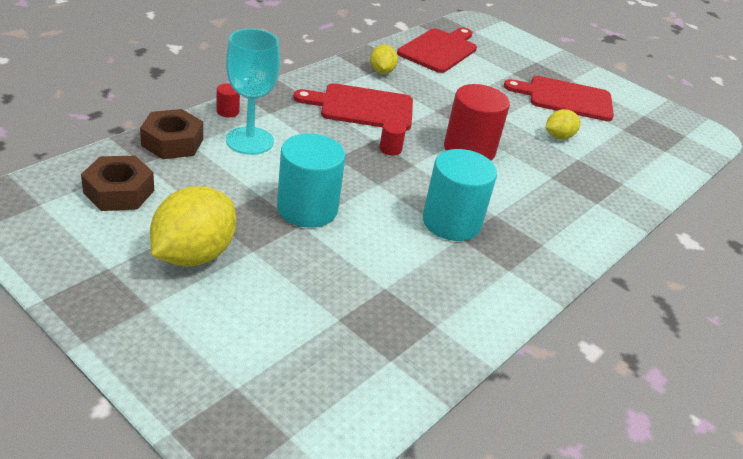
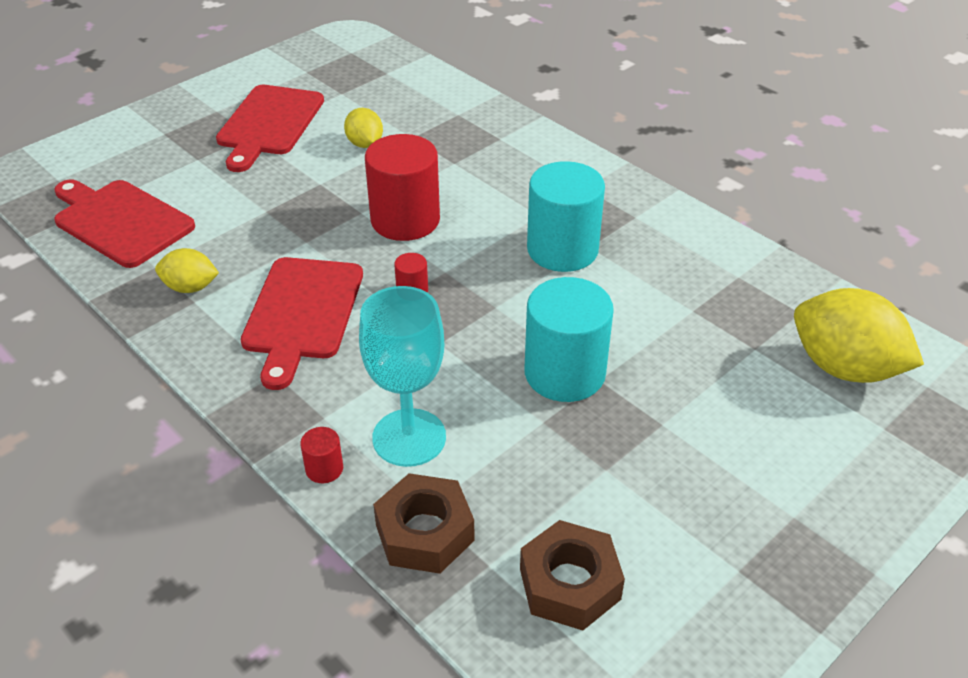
camera: 80 degrees left, 5 degrees up
yellow lemon [150,186,236,267] -> yellow lemon moved to [794,288,924,383]

